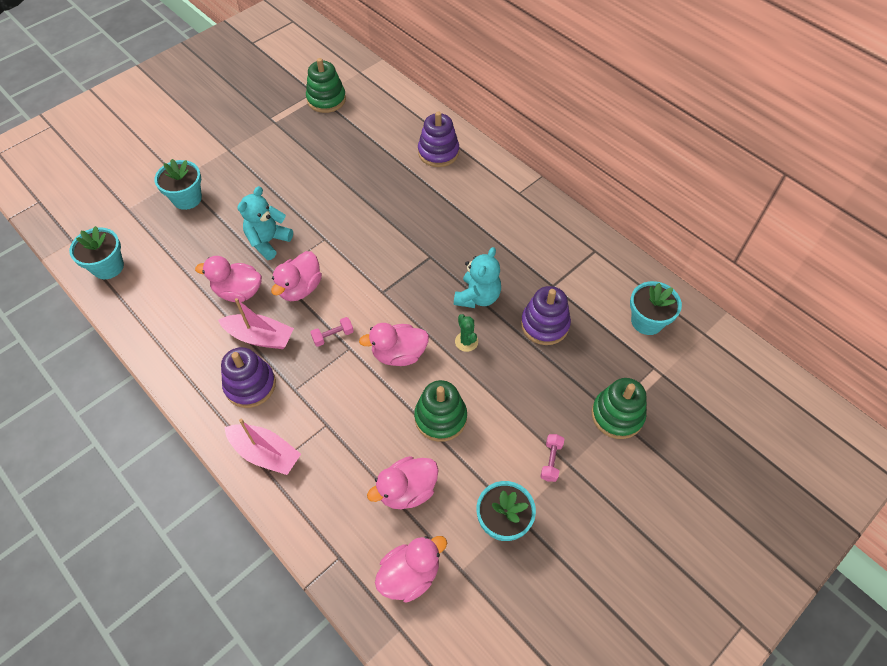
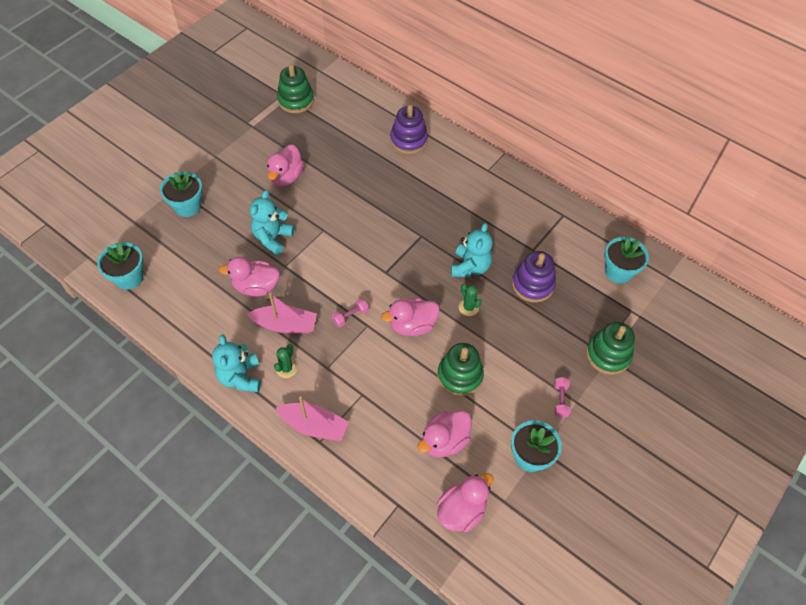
camera: 10 degrees left, 0 degrees up
purple stacking toy [221,347,276,408] -> green cactus [274,344,298,378]
pink duck [271,251,322,301] -> pink duck moved to [267,145,304,186]
none -> turquoise teddy bear [212,334,261,392]

